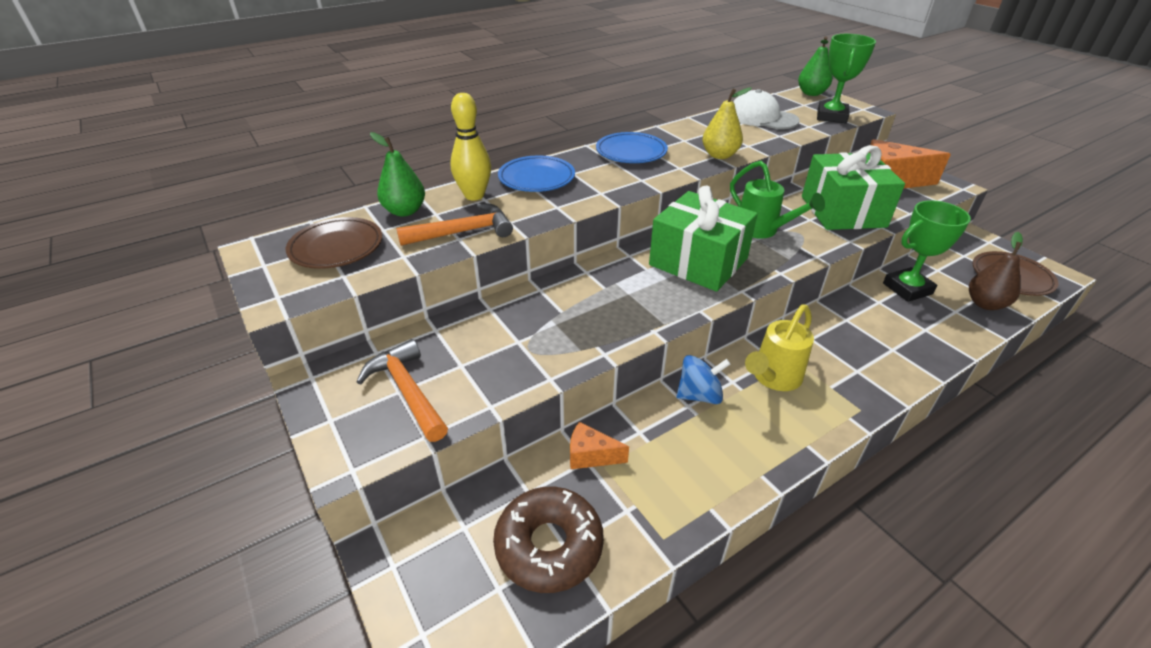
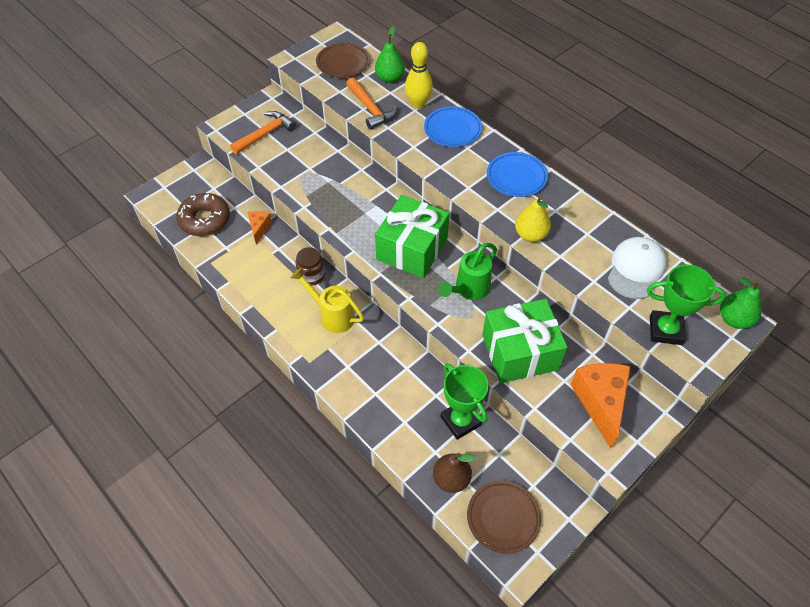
camera: 80 degrees right, 15 degrees up
blue spinning top [676,355,730,404] -> brown jar [295,247,325,286]

